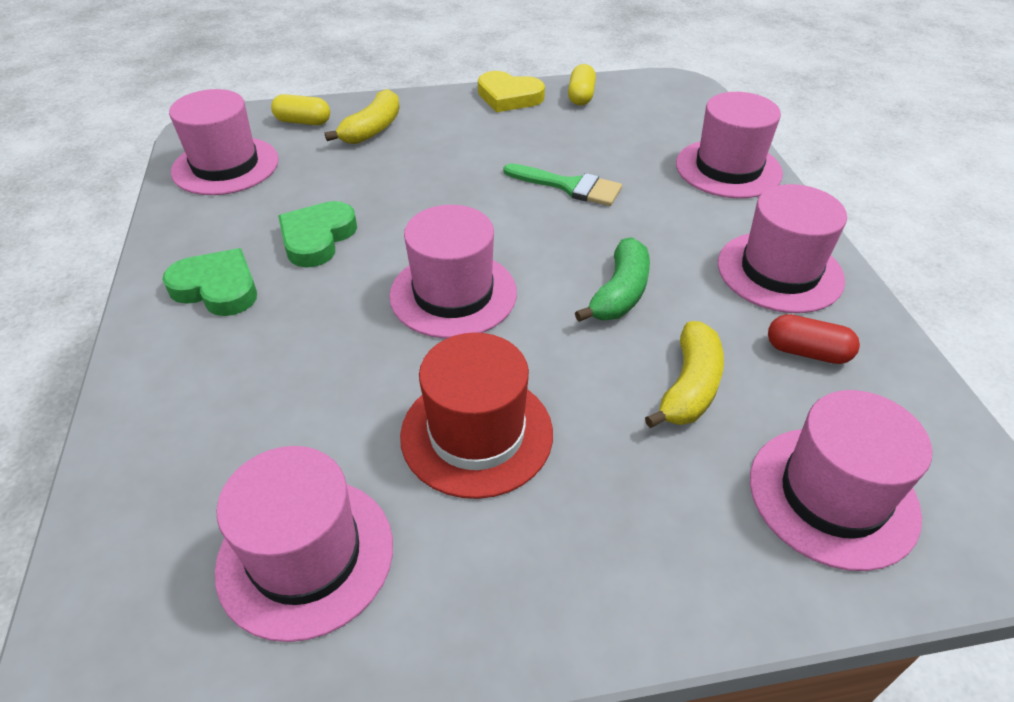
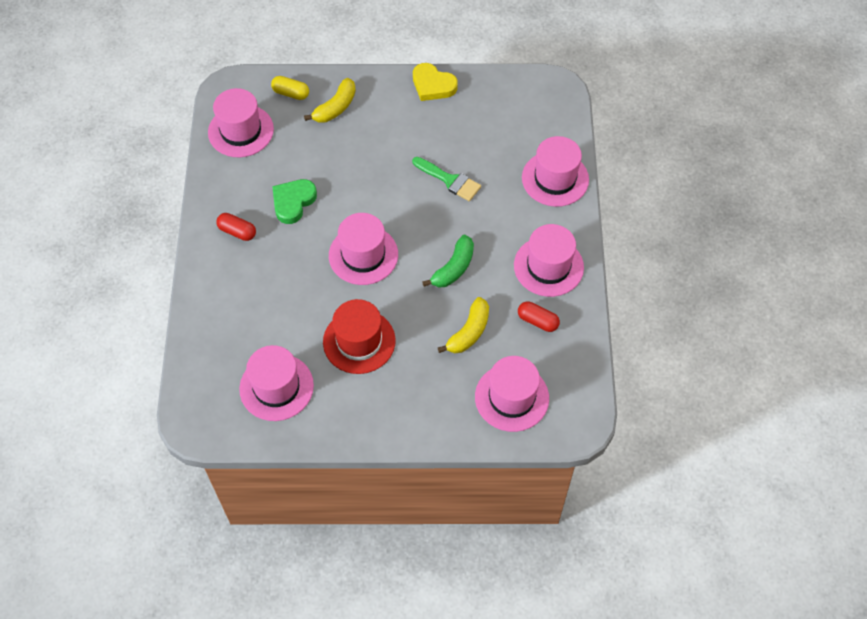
camera: 10 degrees right, 15 degrees up
green heart [162,248,257,316] -> red capsule [216,213,256,241]
yellow capsule [568,64,596,106] -> none

